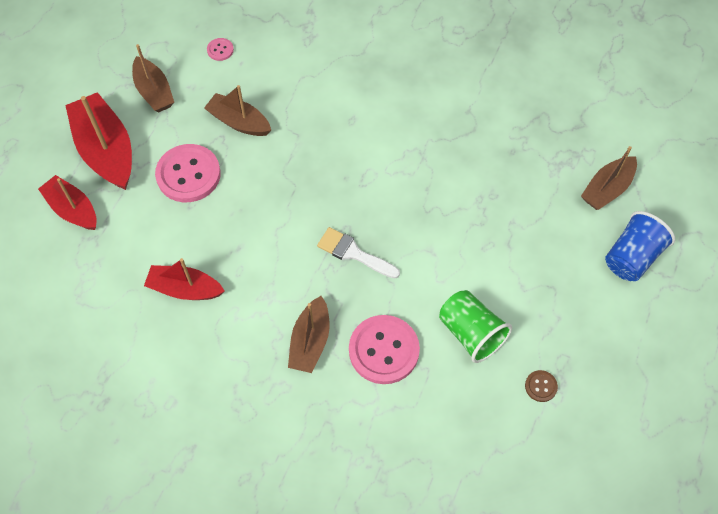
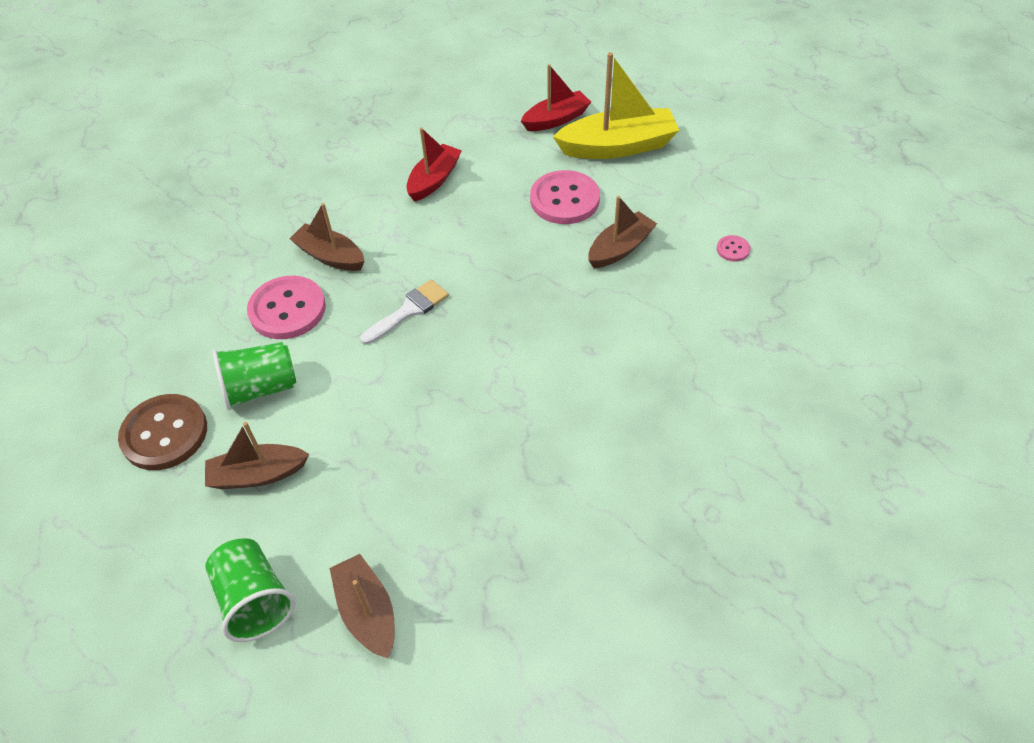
camera: 110 degrees right, 10 degrees down
red boat [65,92,132,190] -> yellow boat [553,52,680,159]
brown boat [132,44,174,112] -> brown boat moved to [205,422,309,489]
brown button [525,370,558,402] -> brown button [118,394,207,470], size x2.24
blue cup [605,211,675,281] -> green cup [205,538,295,642]

